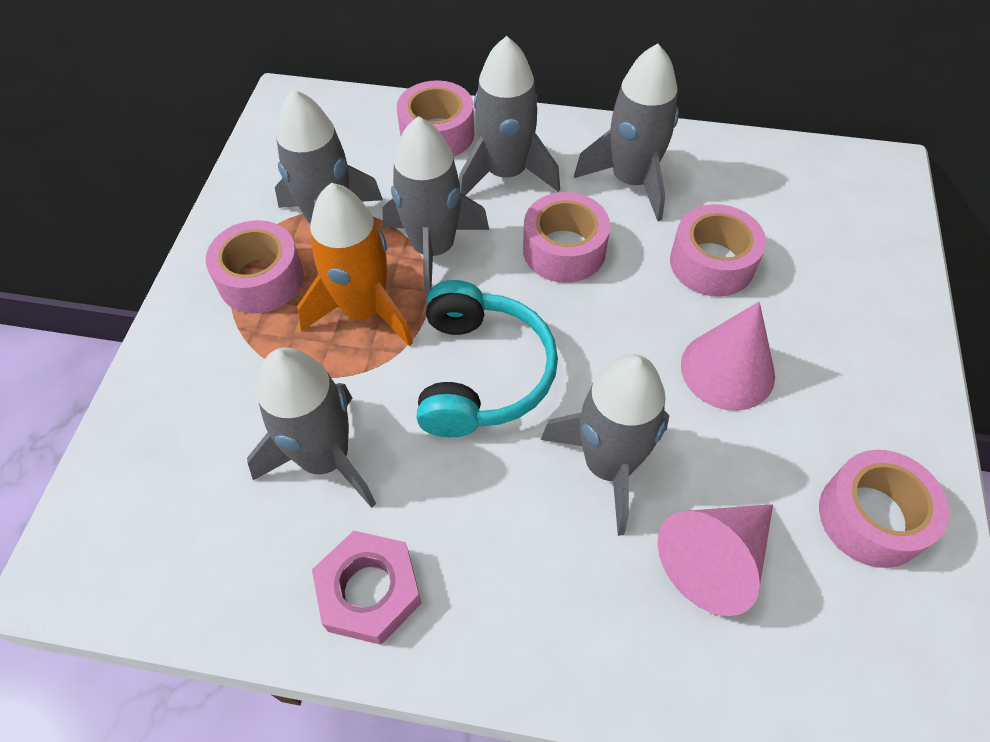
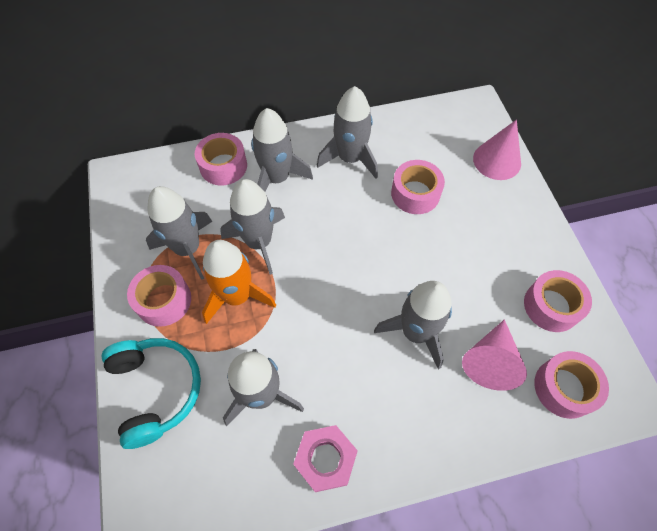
camera: 25 degrees left, 5 degrees up
turquoise headphones [416,280,558,437] -> turquoise headphones moved to [102,338,201,449]
pink tape [523,192,610,283] -> pink tape moved to [534,351,609,419]
pink cone [681,302,775,411] -> pink cone moved to [473,120,521,180]

